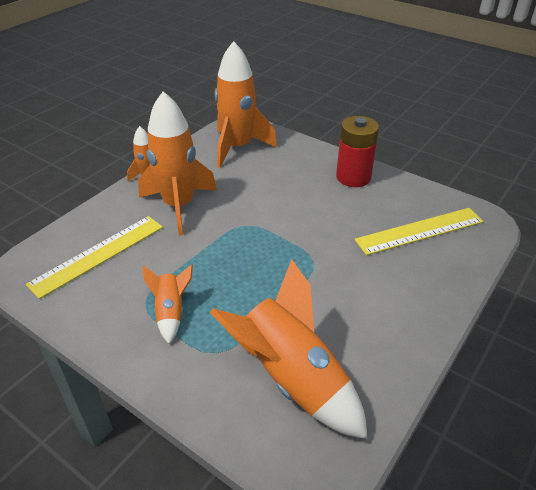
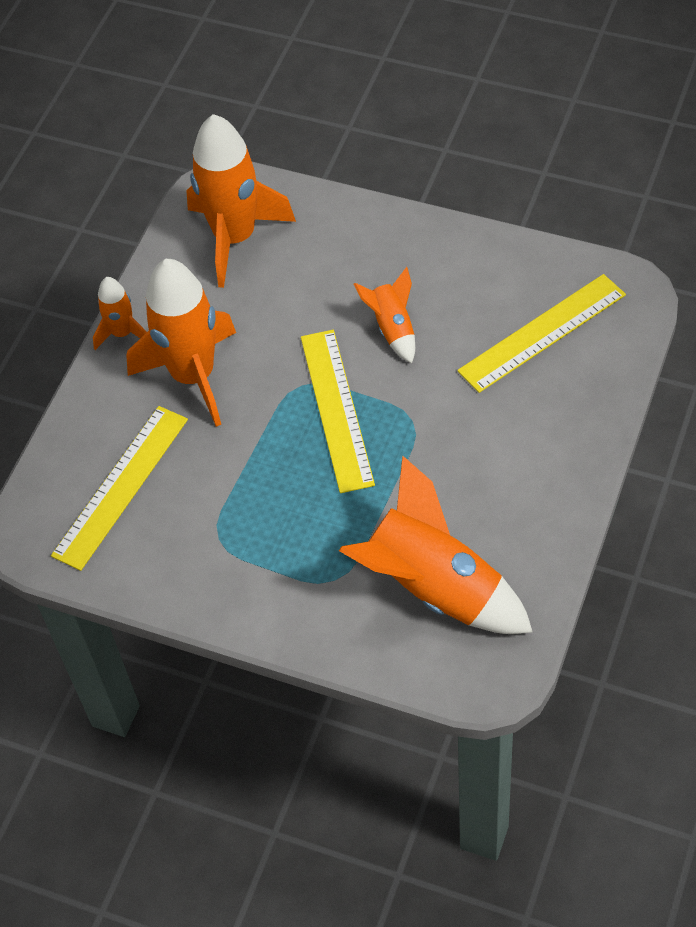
camera: 10 degrees left, 15 degrees up
orange rocket [142,264,193,344] -> orange rocket moved to [354,267,415,363]
red battery [336,116,379,187] -> none
none -> yellow ruler [301,330,375,493]

